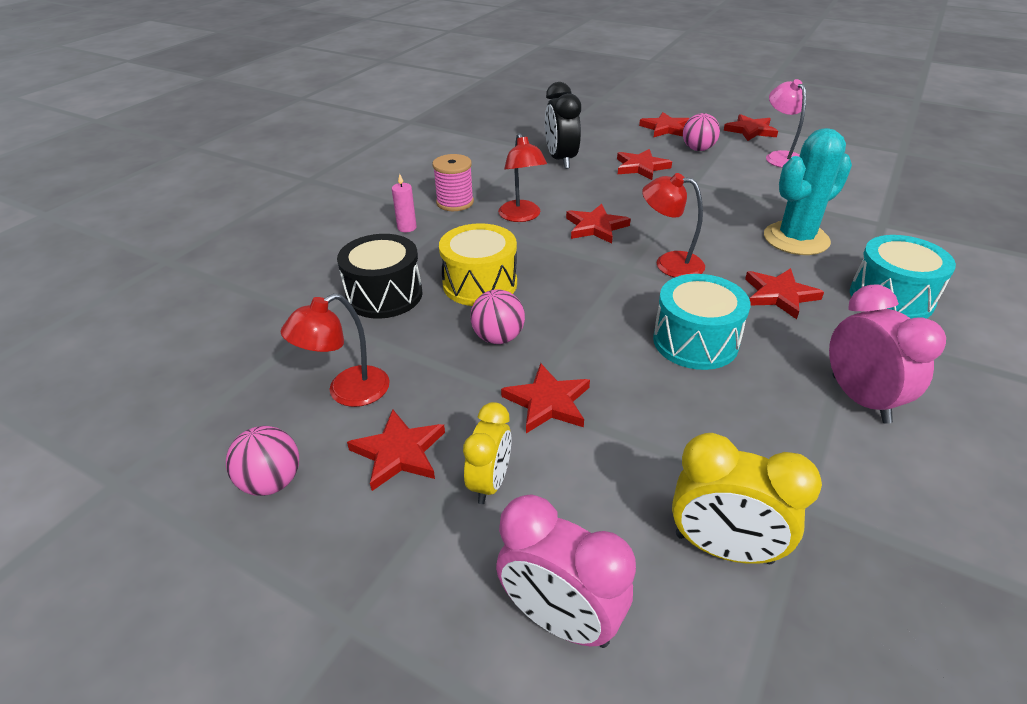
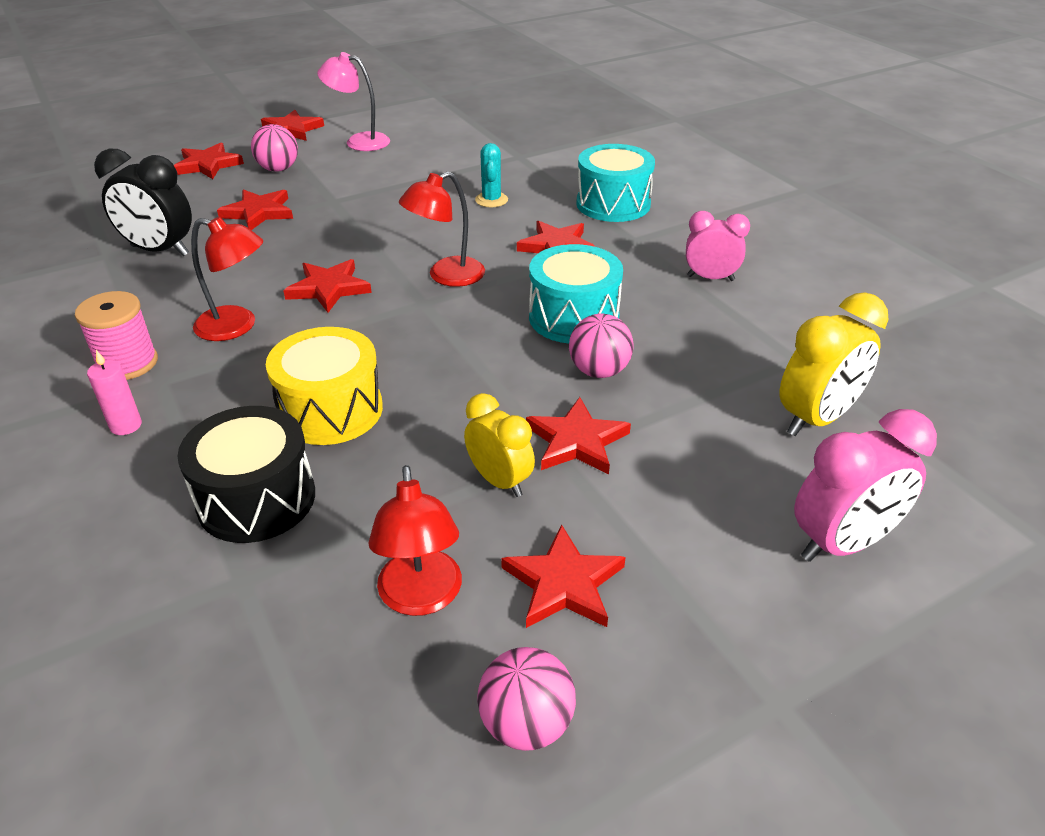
camera: 60 degrees left, 0 degrees up
yellow clock [463,402,512,504] -> yellow clock moved to [464,393,535,497]
pink ball [470,289,525,344] -> pink ball moved to [569,314,633,378]
turquoise cactus [764,128,852,255] -> turquoise cactus [475,143,508,207], size x0.49
pink clock [829,285,946,424] -> pink clock [686,211,750,281], size x0.67

